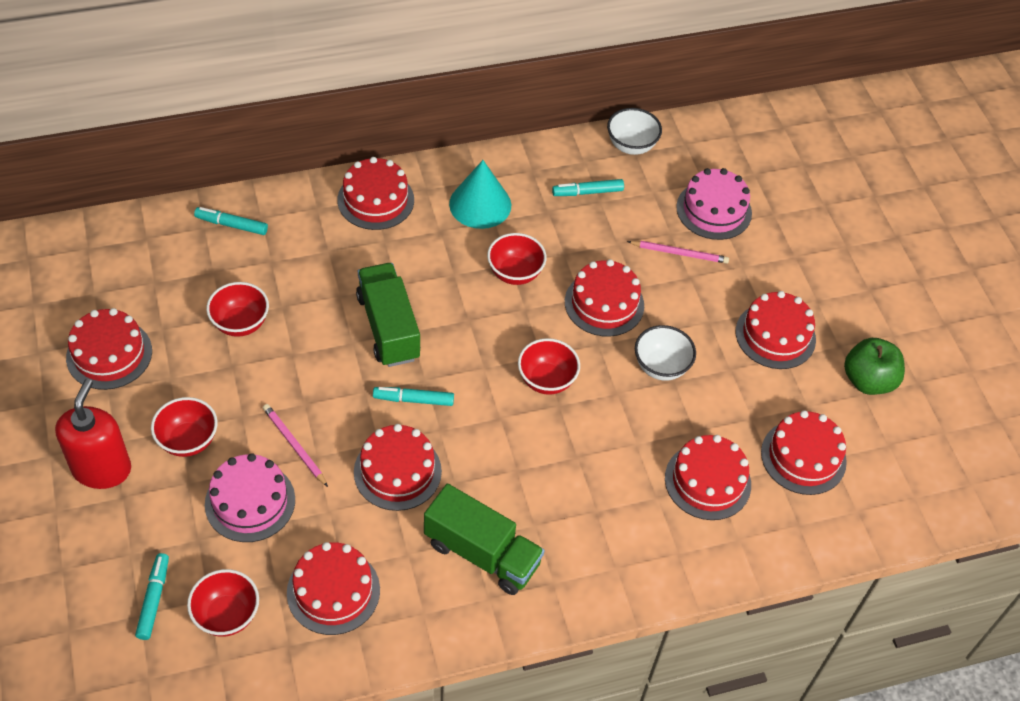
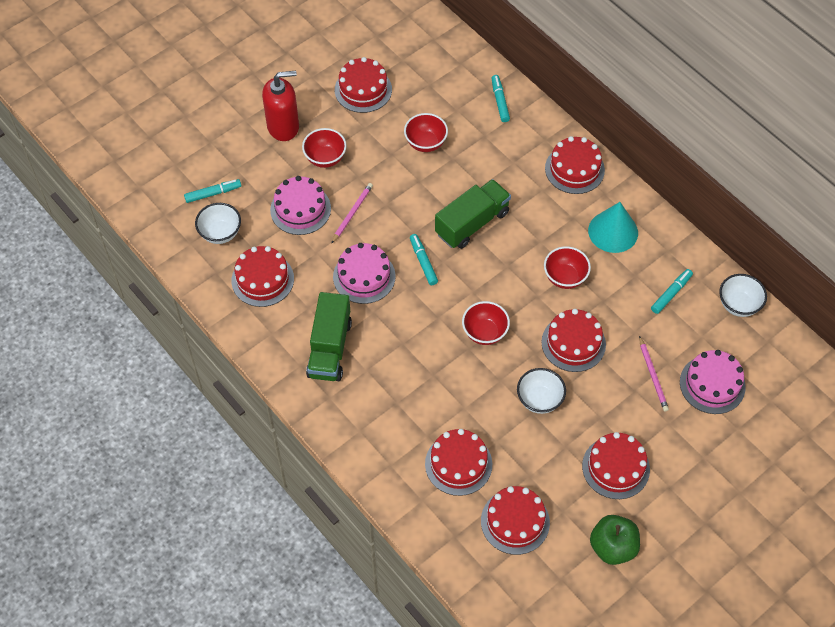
camera: 70 degrees right, 5 degrees up
red bowl [187,569,259,637] -> white bowl [195,203,241,244]
red cake [354,424,442,511] -> pink cake [333,243,396,304]
turquoise marker [552,179,624,196] -> turquoise marker turned 75 degrees clockwise [651,269,693,314]

